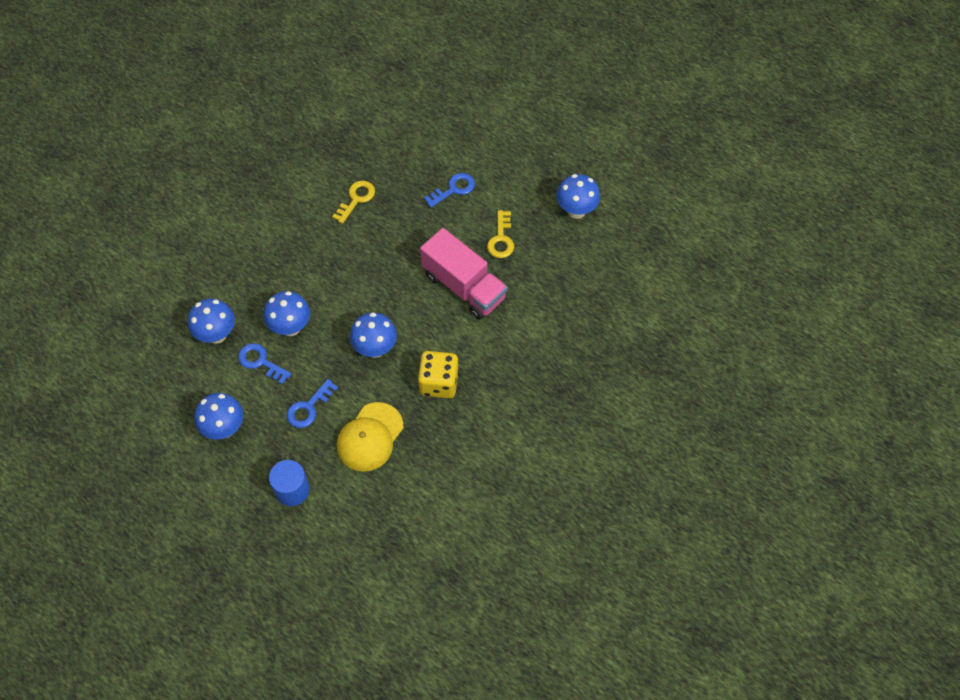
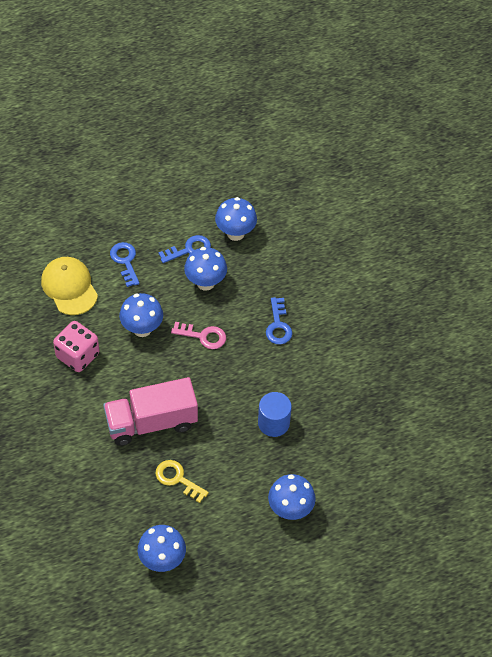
camera: 120 degrees right, 5 degrees down
blue mushroom [195,393,244,440] -> blue mushroom moved to [268,474,316,520]
blue cylinder [269,460,310,506] -> blue cylinder moved to [258,392,292,437]
yellow key [332,181,375,224] -> none
yellow dice [418,351,459,398] -> pink dice [53,321,99,372]
blue key [424,173,475,208] -> blue key moved to [266,297,292,344]
none -> pink key [171,322,226,349]

